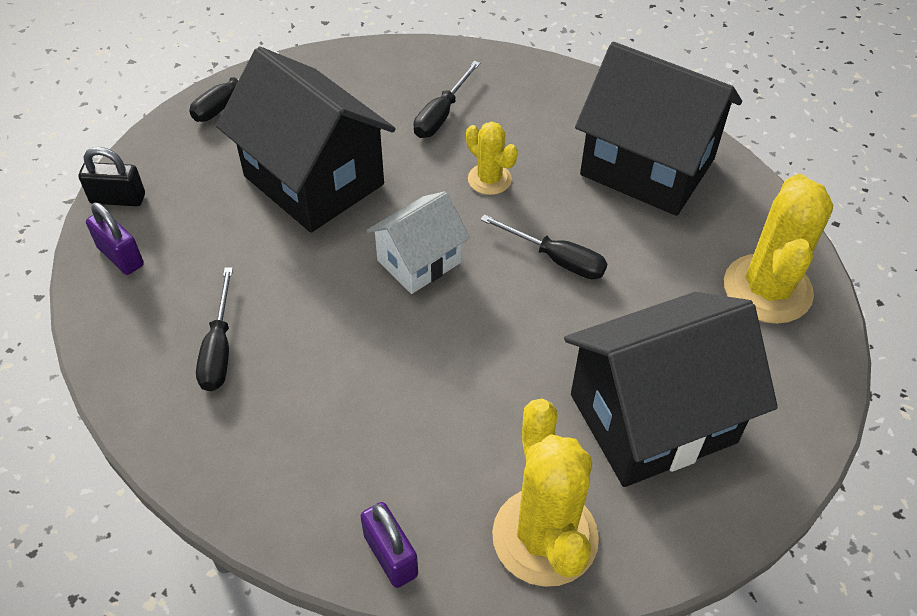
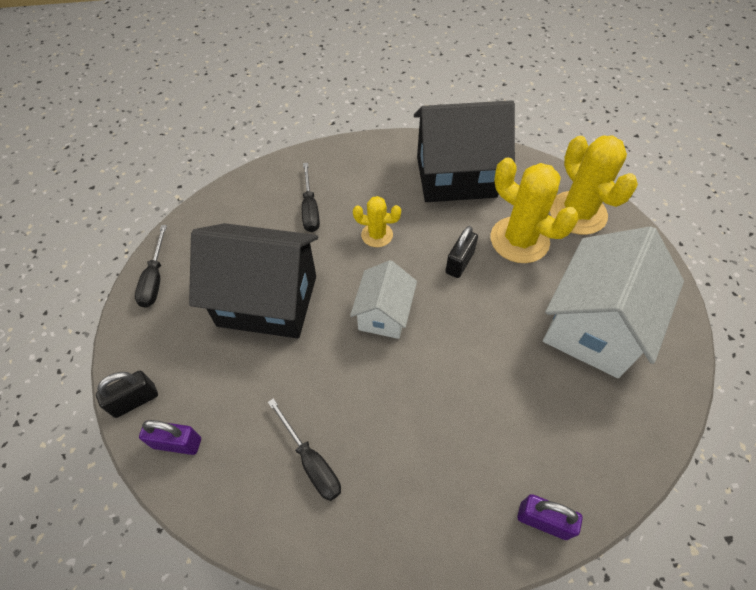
camera: 35 degrees left, 5 degrees up
black screwdriver [480,214,608,279] -> black padlock [445,226,478,278]
yellow cactus [492,399,599,587] -> yellow cactus moved to [490,158,579,263]
black house [564,292,778,487] -> white house [543,226,684,378]

